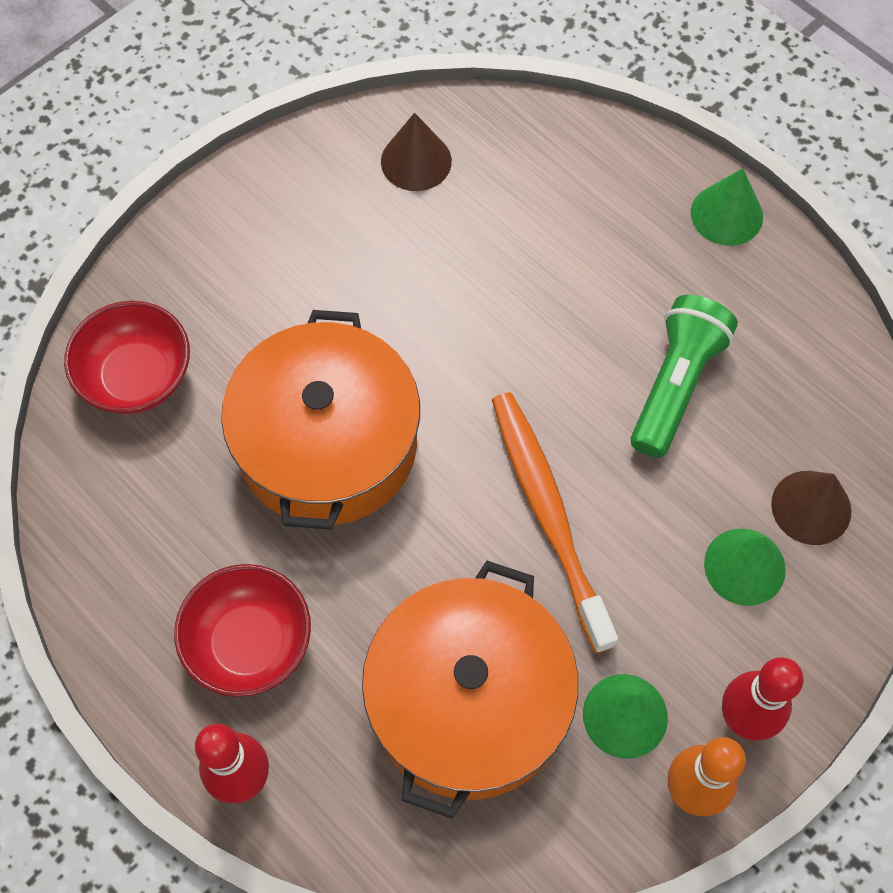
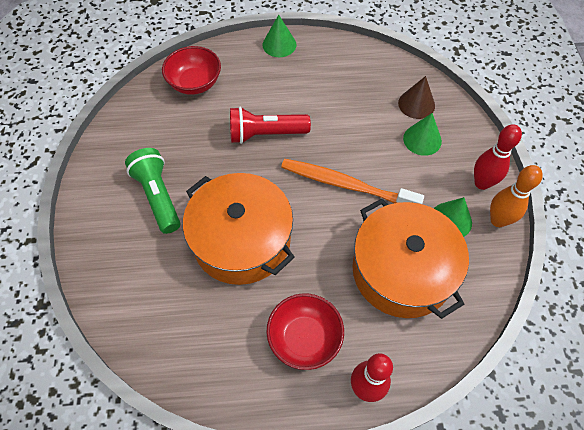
camera: 50 degrees left, 5 degrees down
red bowl [64,301,190,414] -> red bowl moved to [162,46,221,95]
brown cone [381,113,452,191] -> none
green flashlight [631,295,738,458] -> green flashlight moved to [125,148,181,234]
none -> red flashlight [230,107,311,144]

